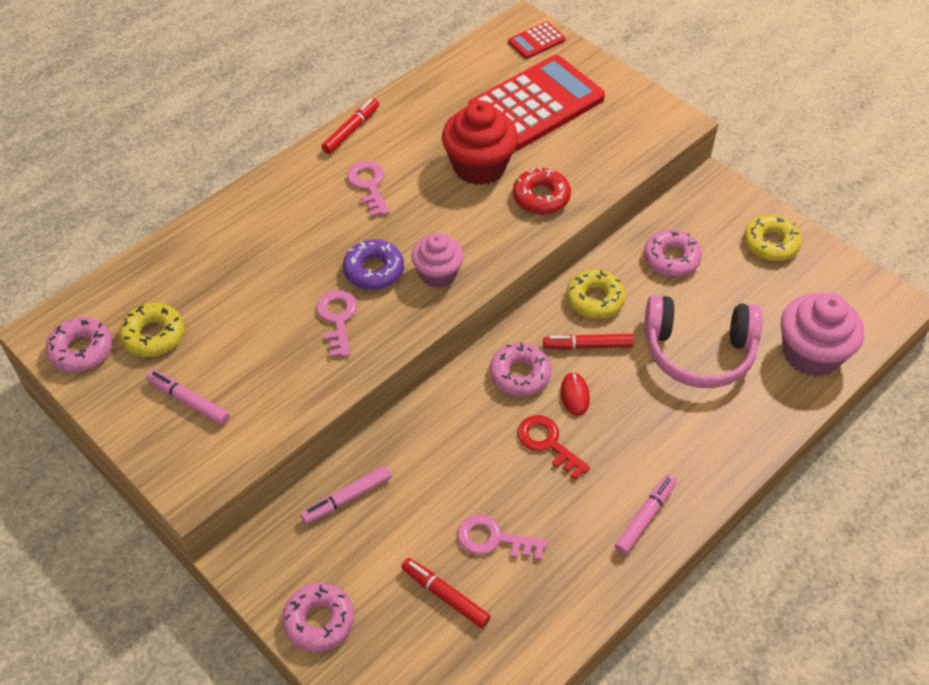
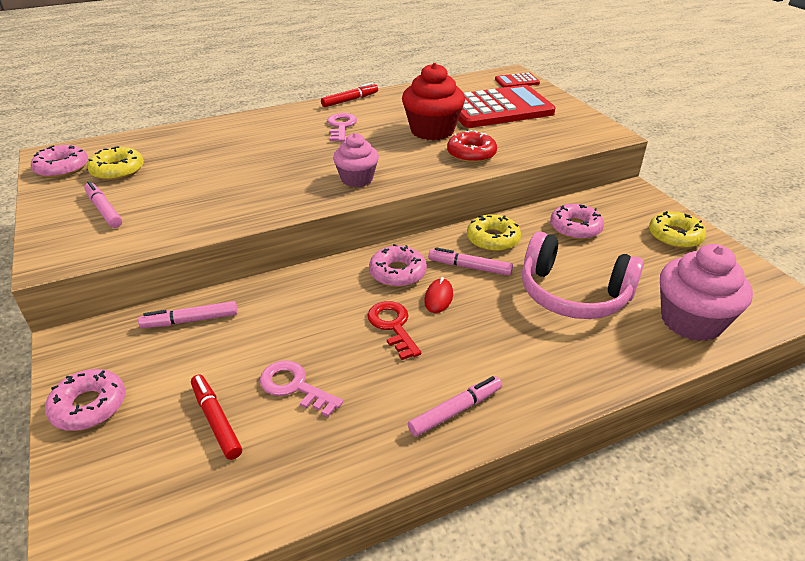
camera: 20 degrees right, 15 degrees down
pink key [316,290,357,358] -> none
purple donut [343,239,404,290] -> none
red marker [543,334,634,350] -> pink marker [428,247,513,276]

